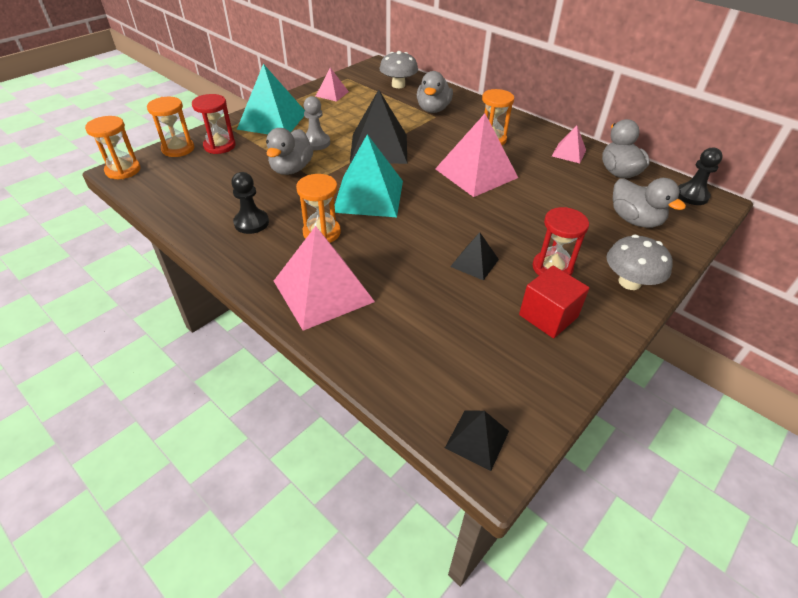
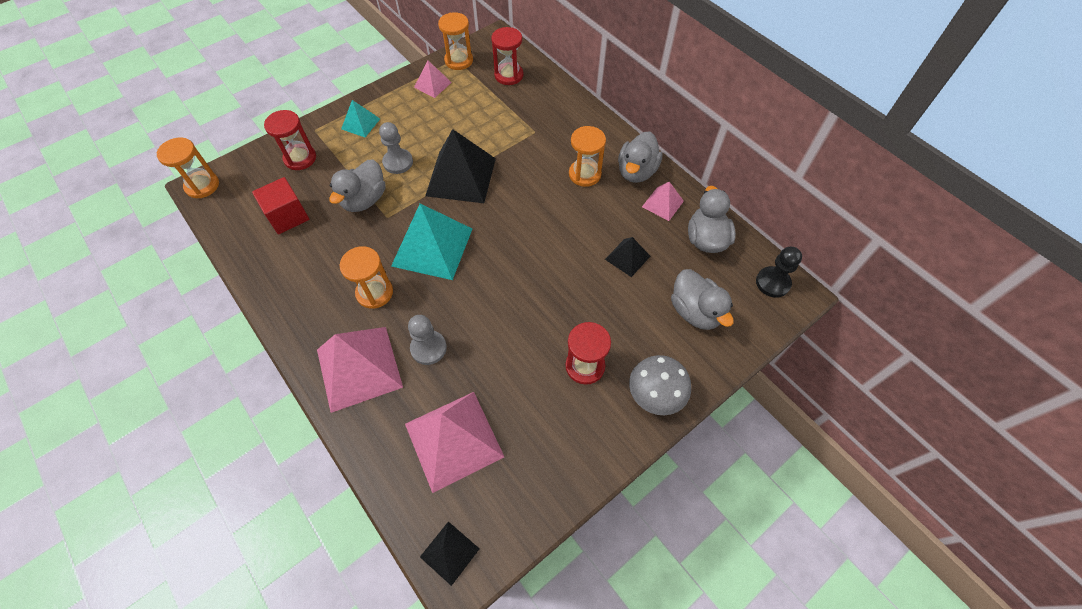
camera: 10 degrees right, 15 degrees up
orange hourglass [147,97,194,157] -> orange hourglass moved to [438,12,473,70]
black pawn [231,172,269,234] -> none
turquoise pyramid [237,64,305,134] -> turquoise pyramid [341,100,380,137], size x0.51
grey mushroom [379,51,418,88] -> red hourglass [491,27,523,85]
grey duck [417,71,453,113] -> grey duck moved to [618,131,662,183]
pink pyramid [435,114,518,197] -> pink pyramid moved to [405,392,504,493]
black pyramid [450,232,499,280] -> black pyramid moved to [605,237,650,277]
red cube [519,266,590,338] -> red cube moved to [252,177,309,234]
none -> grey pawn [408,315,447,365]

